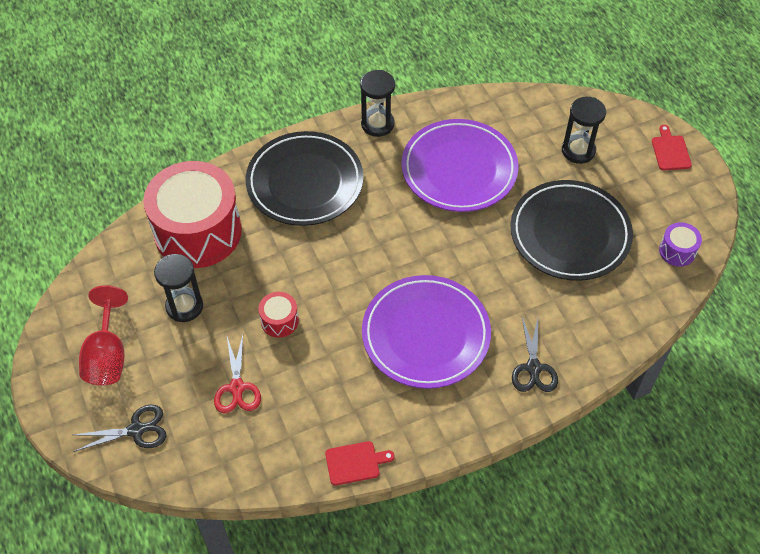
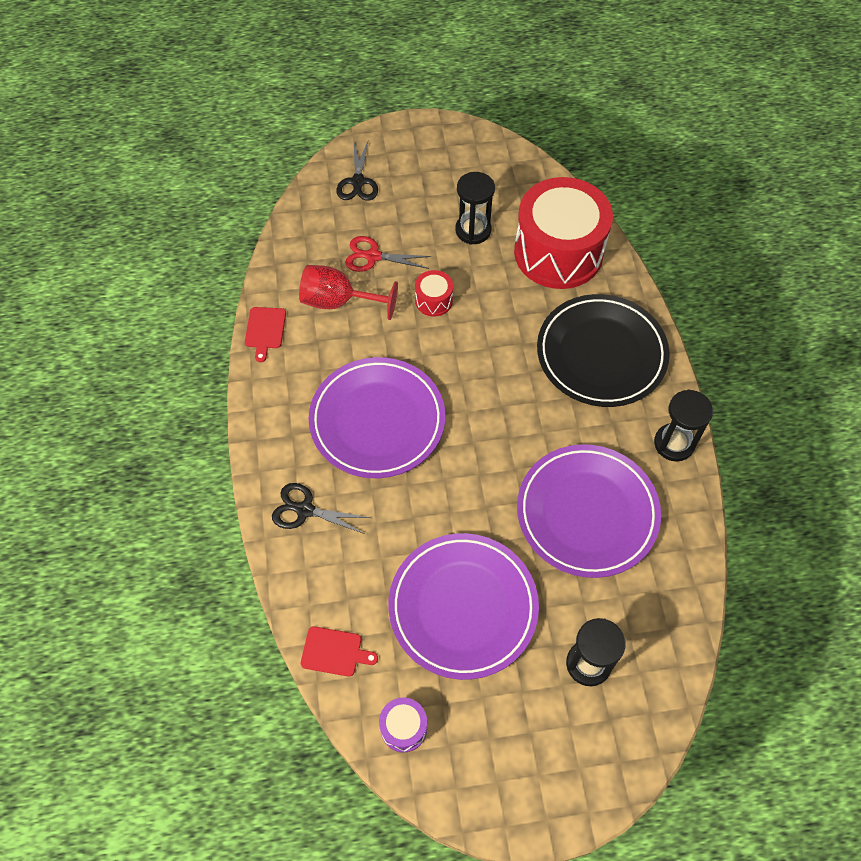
camera: 105 degrees right, 5 degrees up
red goblet [79,285,128,385] -> red goblet moved to [299,265,398,320]
black plate [511,180,633,281] -> purple plate [388,533,539,680]
red cutting board [652,125,692,171] -> red cutting board moved to [301,626,378,677]

